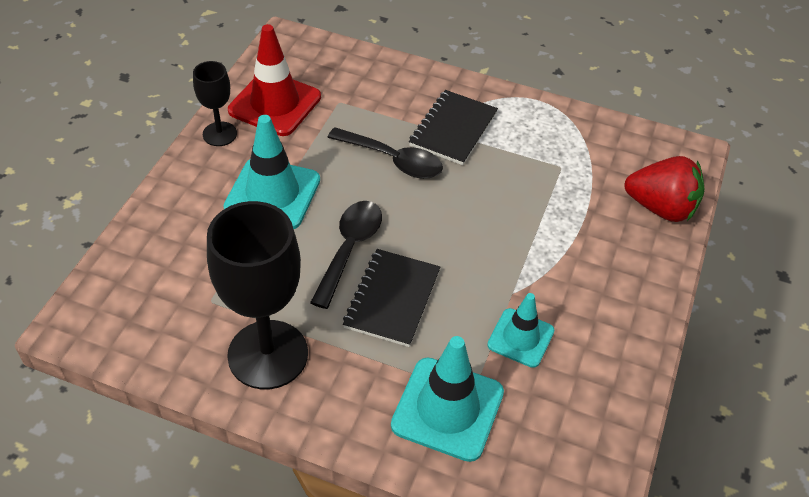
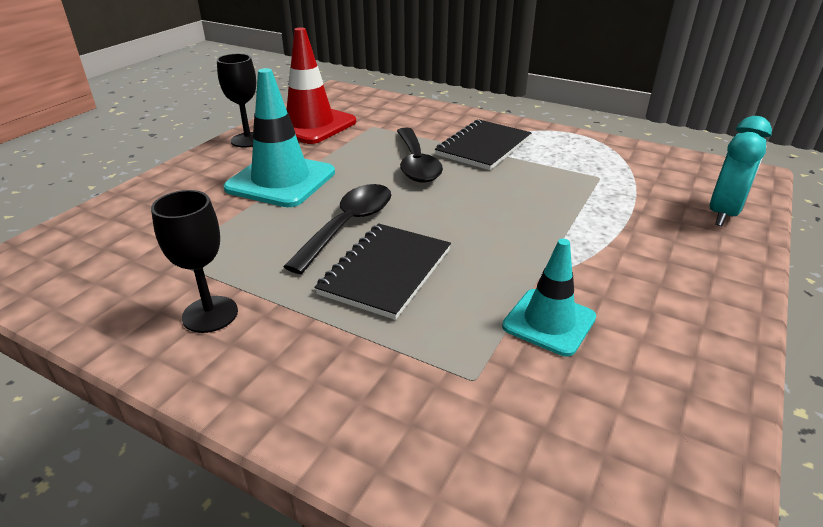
camera: 10 degrees right, 15 degrees down
black goblet [207,201,308,389] -> black goblet [151,190,238,333], size x0.51
black spoon [327,127,443,179] -> black spoon turned 45 degrees clockwise [397,128,443,183]
turquoise traffic cone [391,336,504,462] -> none
red strawberry [625,156,704,222] -> turquoise clock [710,116,772,226]

